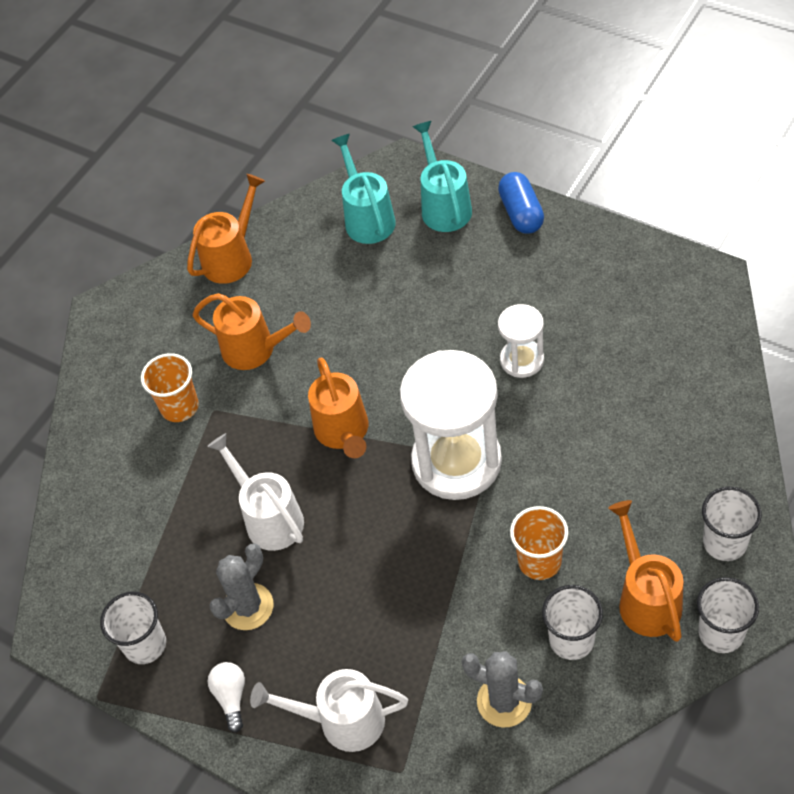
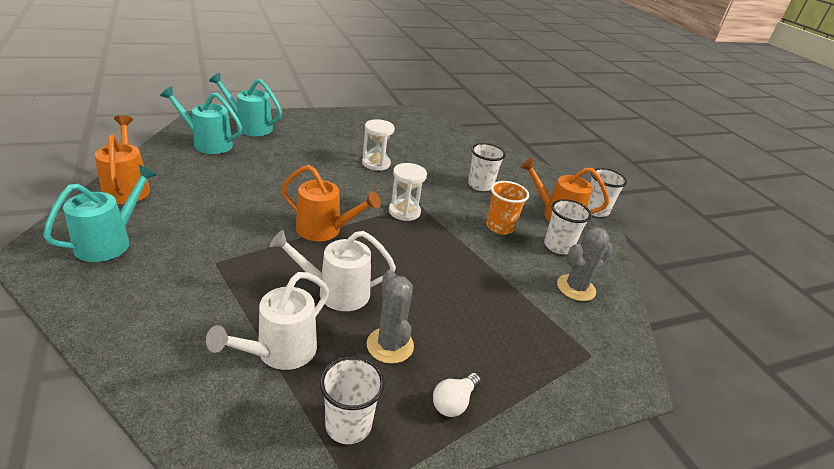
camera: 65 degrees left, 20 degrees down
orange cup [141,353,199,422] -> none
orange watering can [192,293,311,370] -> none
white light bulb [207,662,245,733] -> white light bulb turned 75 degrees counterclockwise [433,373,481,417]
white watering can [250,669,408,752] -> white watering can moved to [206,272,329,370]
white hourglass [400,350,502,500] -> white hourglass [389,163,427,221], size x0.51
blue capsule [498,172,544,234] -> none
white cup [702,487,762,561] -> white cup moved to [468,143,506,191]
none -> turquoise watering can [43,165,157,262]

